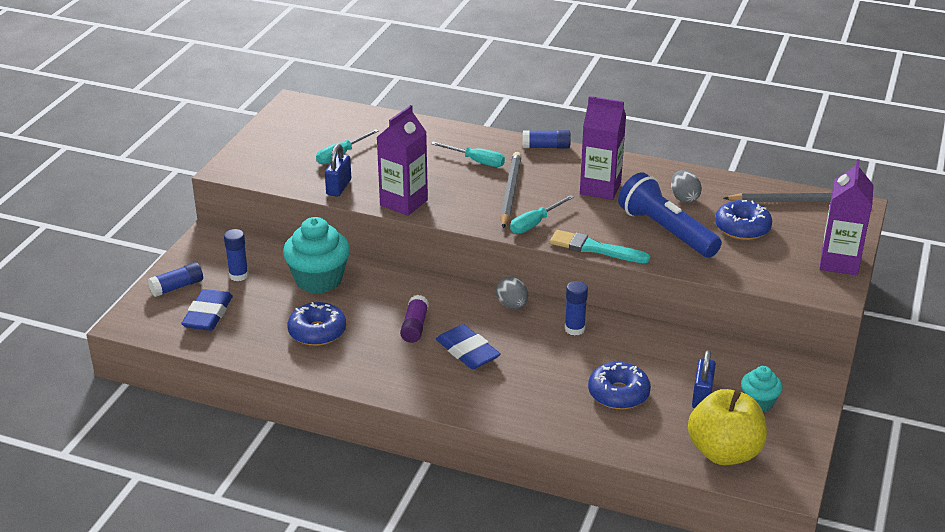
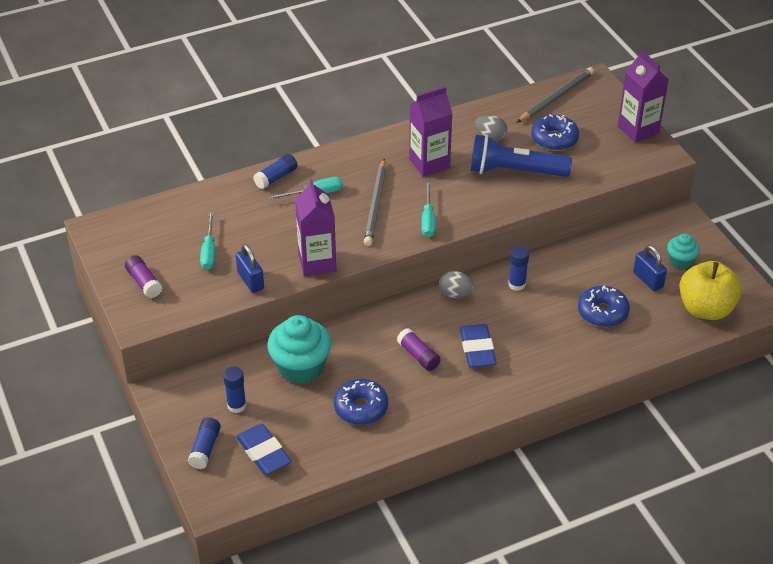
camera: 45 degrees left, 10 degrees up
blue eraser [436,324,501,369] -> blue eraser turned 75 degrees clockwise [460,324,497,368]
grey pencil [500,152,522,228] -> grey pencil turned 135 degrees counterclockwise [364,159,386,246]
blue glue stick [523,130,571,149] -> blue glue stick moved to [253,154,297,189]
turquoise brush [550,230,650,263] -> none
none -> purple glue stick [125,255,162,298]

